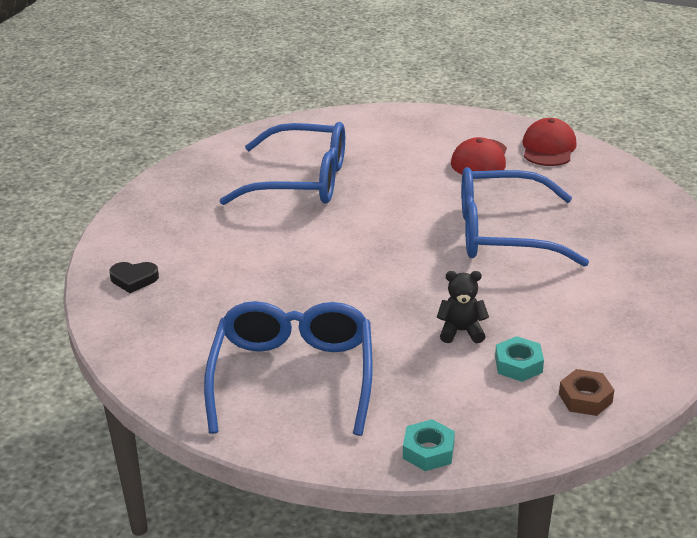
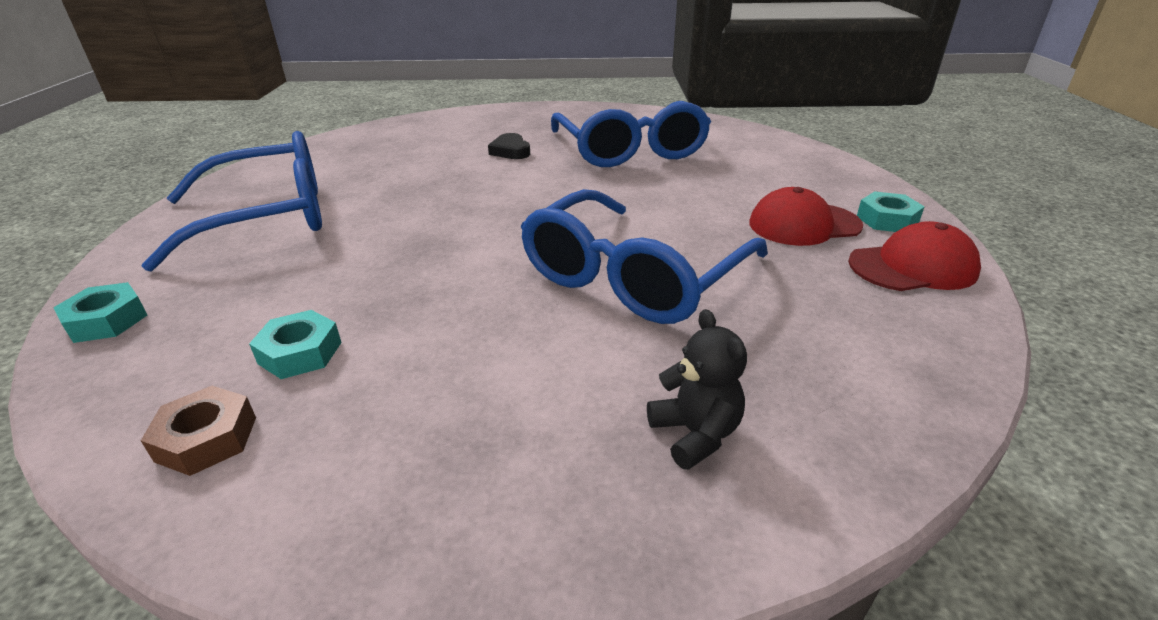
camera: 65 degrees right, 0 degrees up
black heart [109,262,159,293] -> black heart moved to [488,133,530,159]
black teddy bear [437,271,489,343] -> black teddy bear moved to [647,309,747,470]
blue glasses [462,167,589,267] -> blue glasses turned 120 degrees counterclockwise [521,189,768,324]
none -> turquoise nut [857,191,925,232]

